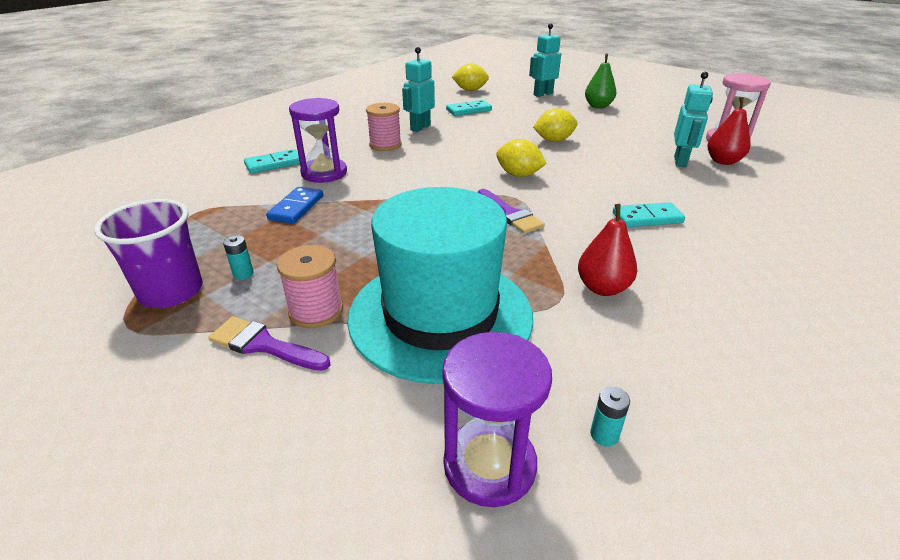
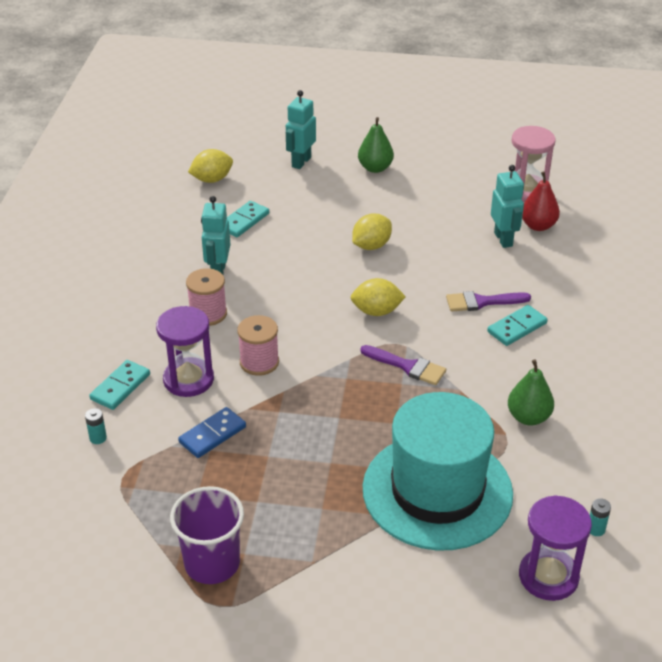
camera: 30 degrees left, 5 degrees up
purple brush [208,316,331,371] -> purple brush moved to [446,291,531,312]
turquoise battery [223,235,254,279] -> turquoise battery moved to [85,408,107,444]
blue domino [266,187,323,224] -> blue domino turned 60 degrees clockwise [178,407,246,458]
pink spool [277,245,343,328] -> pink spool moved to [237,315,279,376]
red pear [578,204,637,296] -> green pear [508,359,554,425]

